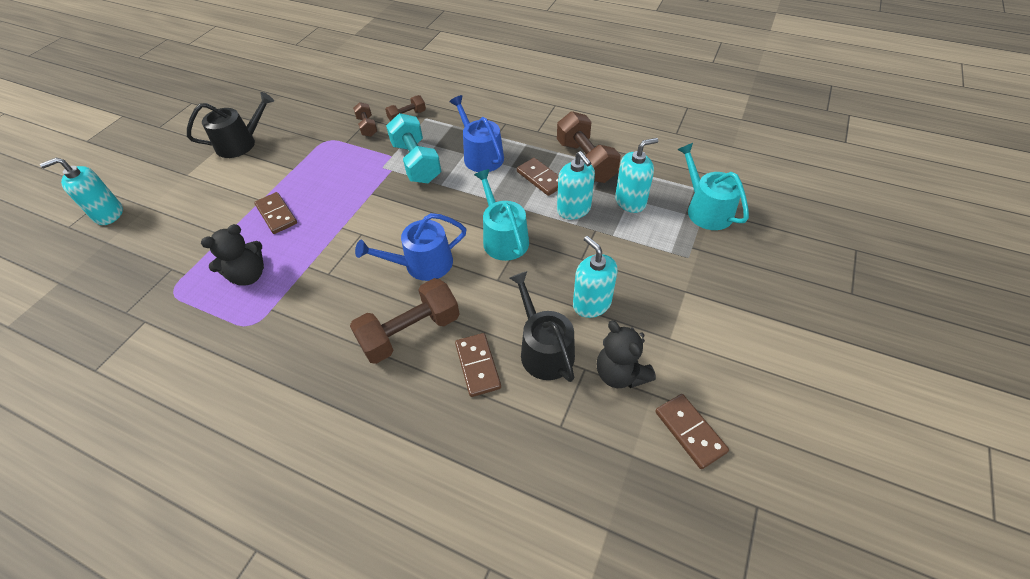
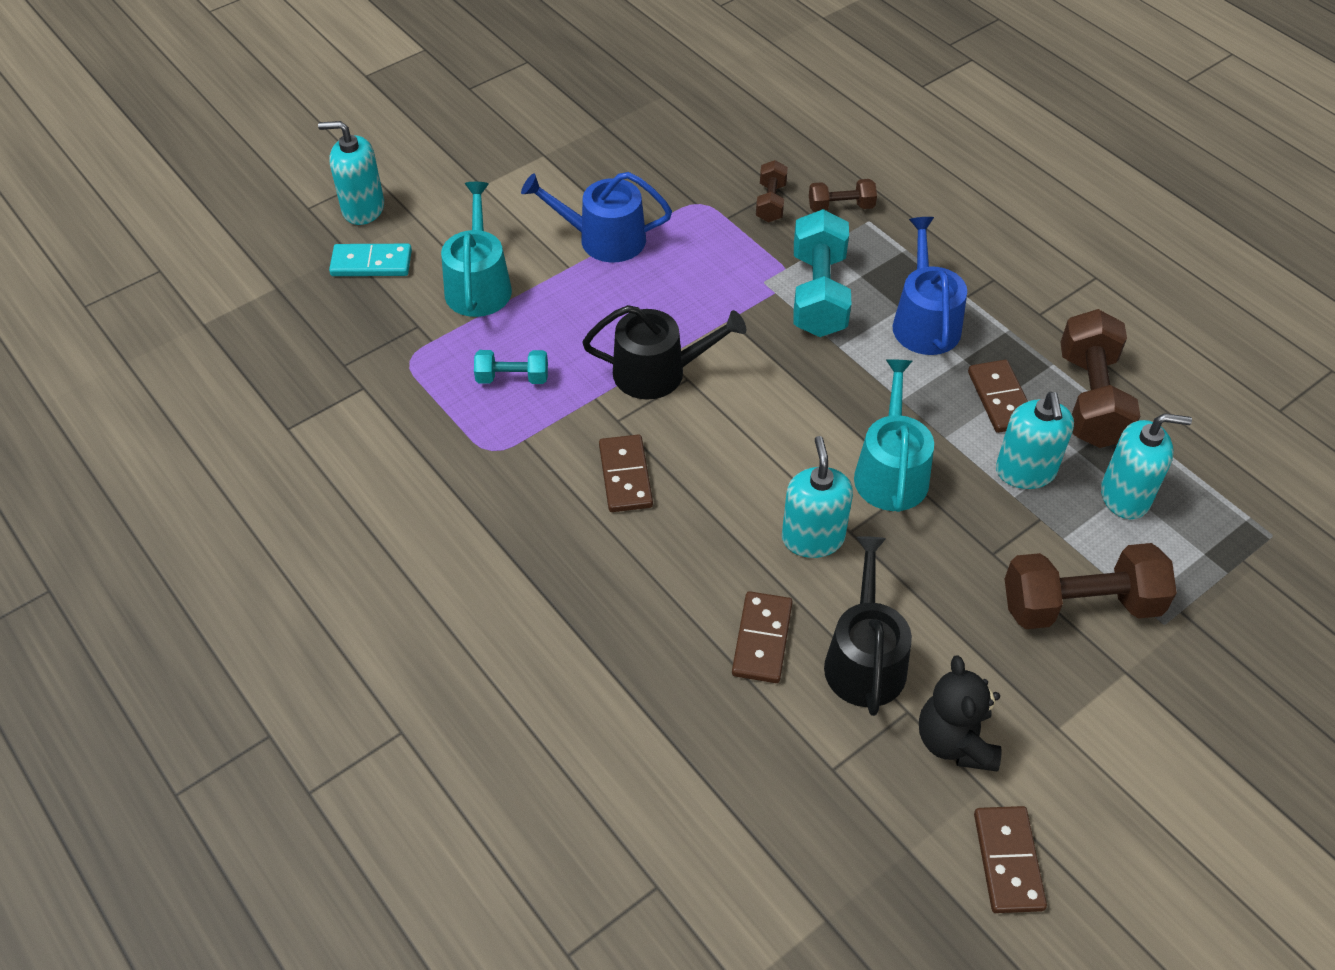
camera: 25 degrees right, 0 degrees up
black watering can [187,92,274,158] -> black watering can moved to [582,305,746,400]
black teddy bear [201,224,264,286] -> turquoise dumbbell [474,350,548,384]
brown domino [254,192,297,234] -> brown domino moved to [599,434,653,512]
brown dumbbell [350,278,460,364] -> brown dumbbell moved to [1005,543,1177,629]
blue watering can [355,213,466,281] -> blue watering can moved to [521,172,672,262]
turquoise soap dispenser [573,236,618,318] -> turquoise soap dispenser moved to [782,436,853,558]
turquoise watering can [677,143,749,230] -> turquoise watering can moved to [441,182,512,317]
none -> turquoise domino [329,244,412,276]

